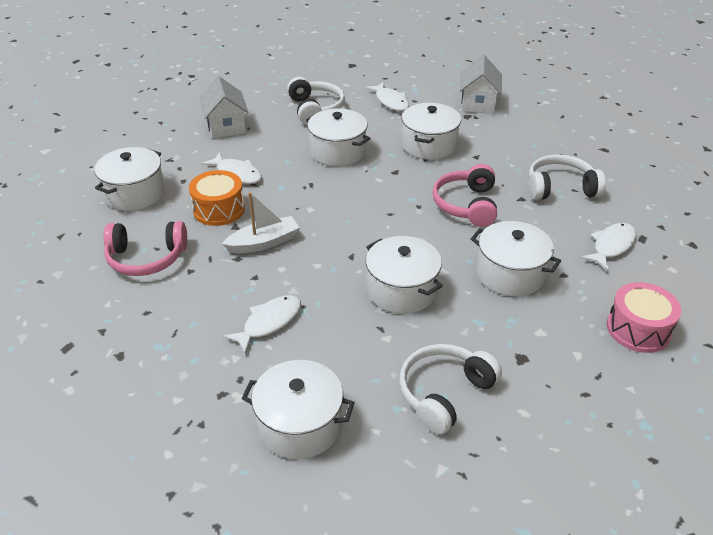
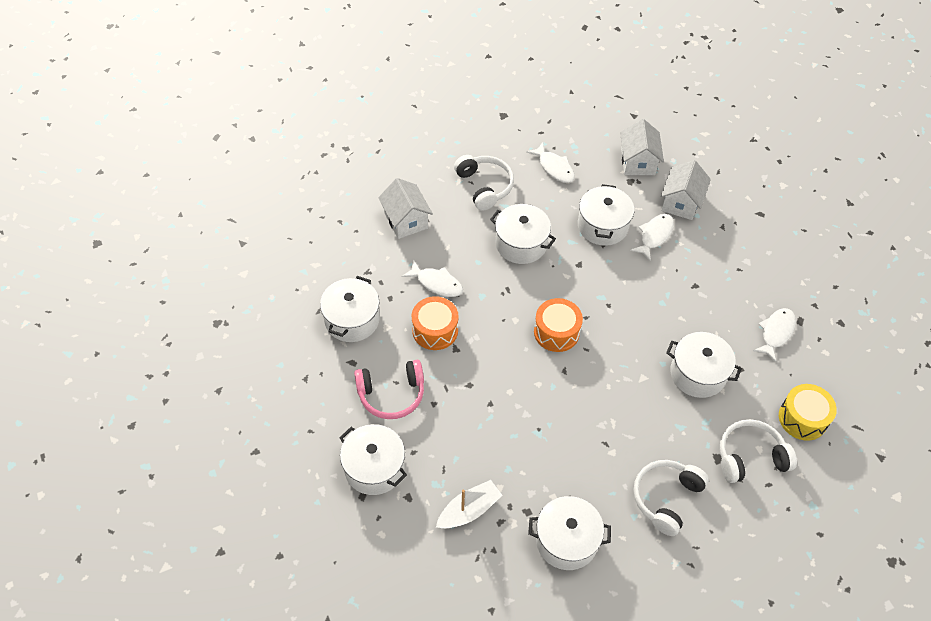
camera: 10 degrees left, 15 degrees up
white boat [222,192,300,254] -> white boat moved to [436,480,503,528]
white fish [223,295,301,354] -> white fish moved to [630,214,674,261]
white pot [366,236,443,314] -> white pot moved to [339,424,407,495]
pink headphones [432,164,497,227] -> none
white headphones [529,154,606,200] -> white headphones moved to [720,419,797,483]
pink drum [607,282,681,353] -> yellow drum [779,384,837,441]
none -> orange drum [534,298,583,352]
none -> white house [661,160,711,220]

